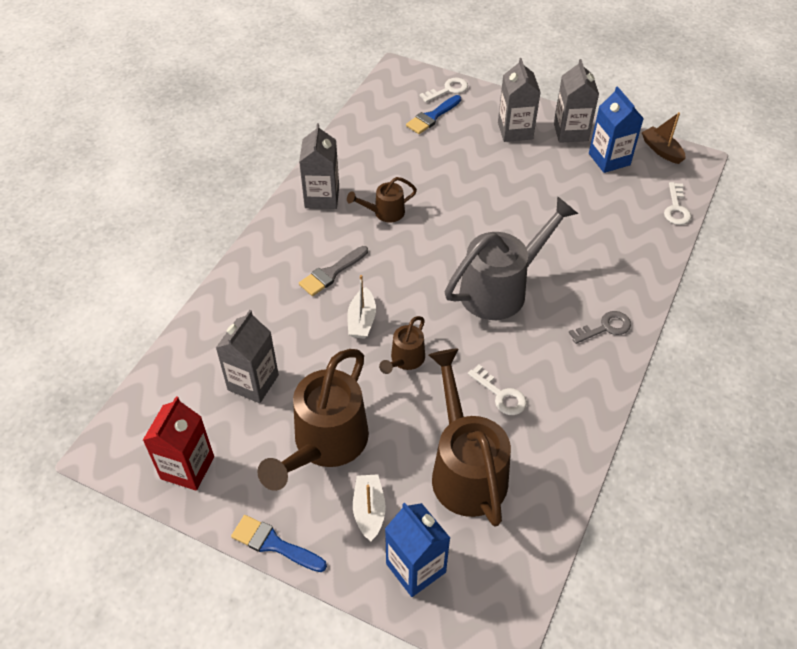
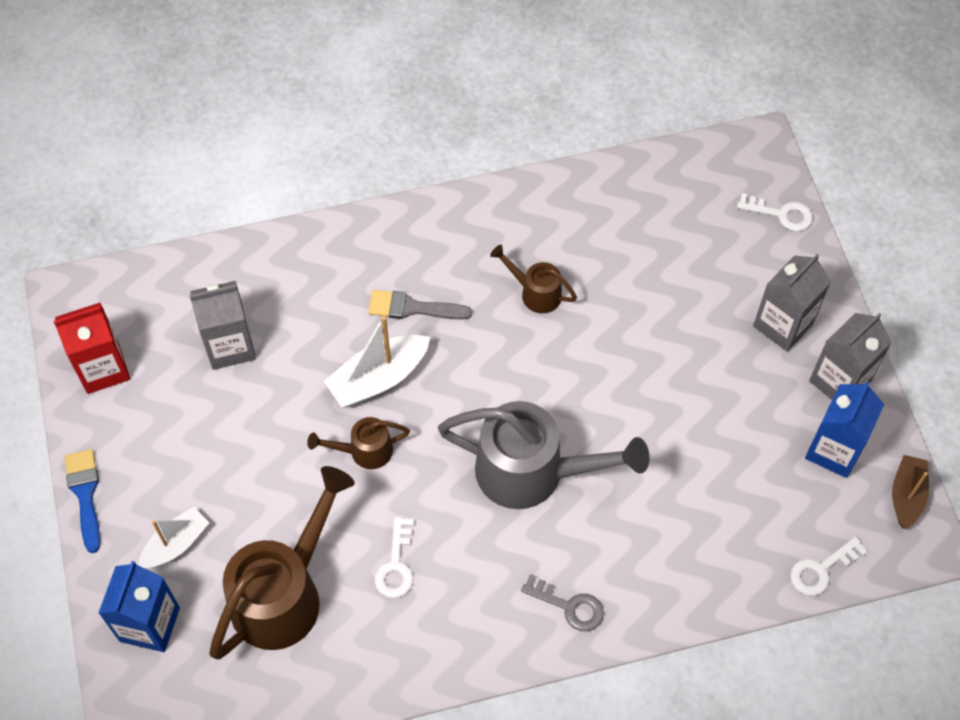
camera: 50 degrees right, 10 degrees up
brown watering can [257,349,369,491] -> none
grey carton [299,123,339,209] -> none
white boat [347,275,376,339] -> white boat [324,316,430,408], size x1.50
blue brush [406,95,461,134] -> none

